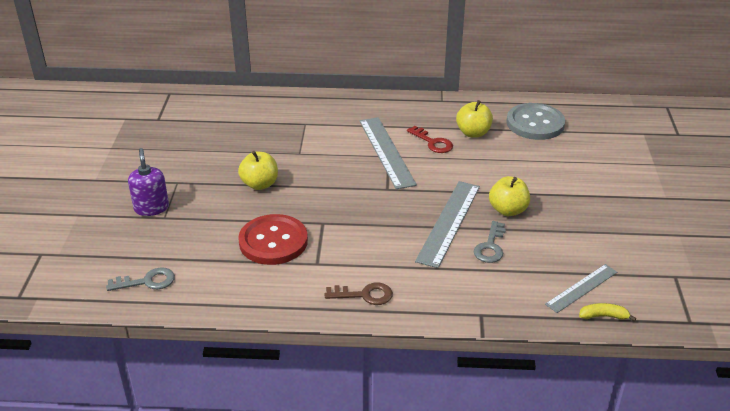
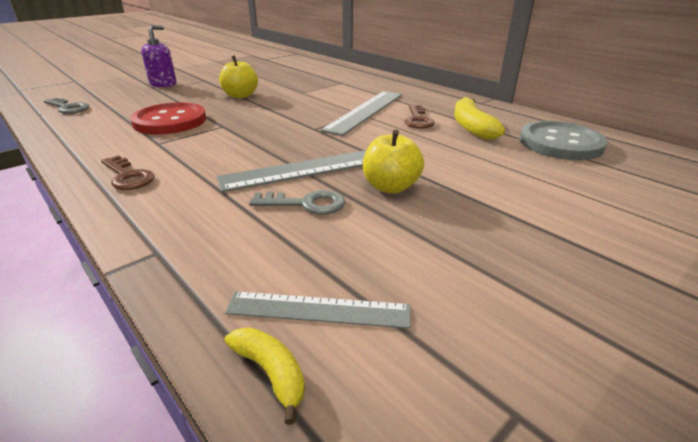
camera: 45 degrees right, 5 degrees down
red key [407,126,453,153] -> brown key [405,105,435,129]
yellow apple [456,100,493,138] -> yellow banana [454,97,505,140]
grey key [473,221,506,263] -> grey key turned 150 degrees counterclockwise [249,190,345,214]

